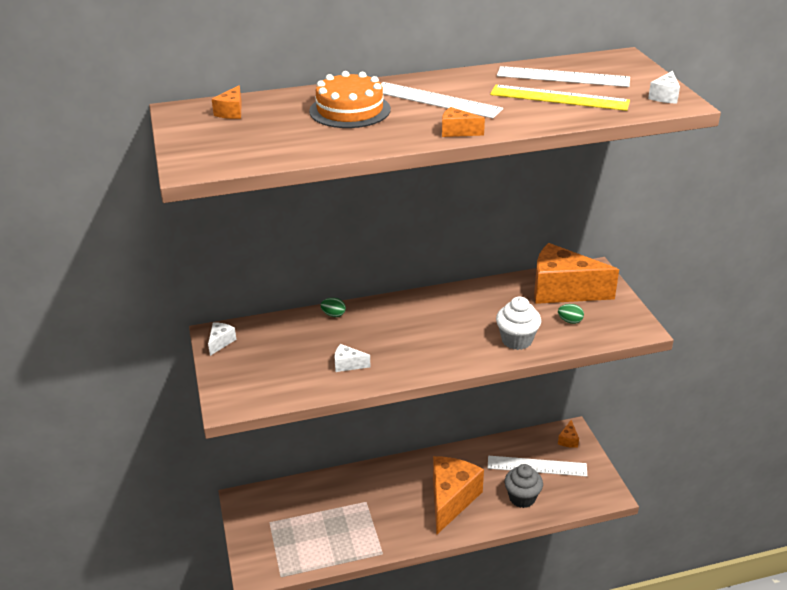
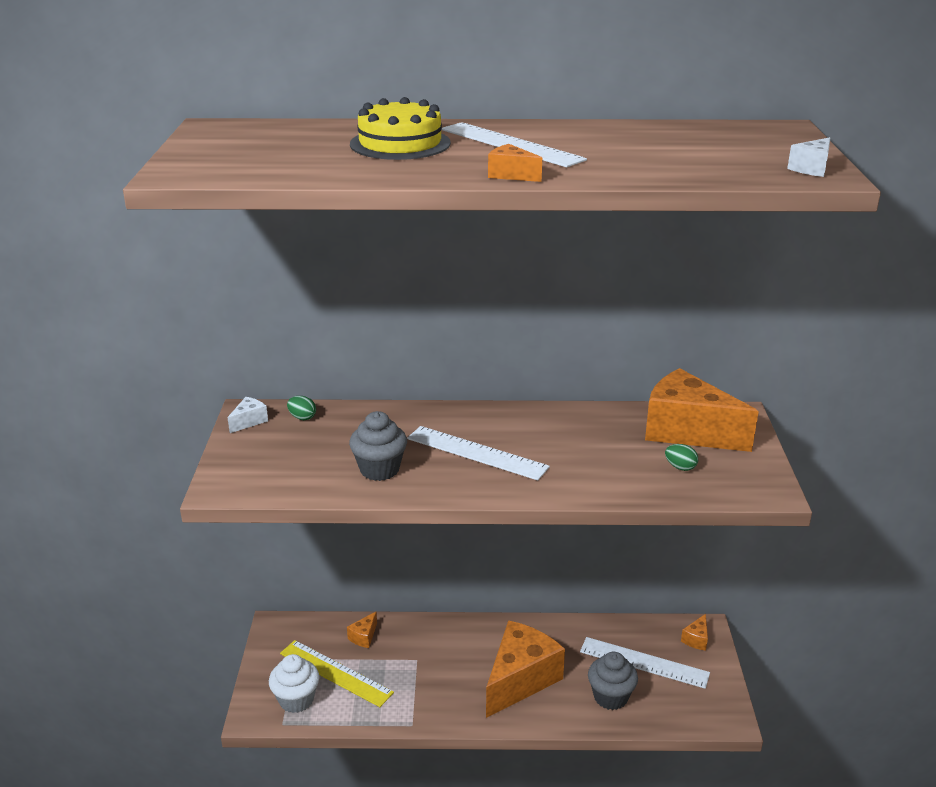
camera: 15 degrees right, 5 degrees down
orange cheese [212,85,242,119] -> orange cheese moved to [347,611,377,648]
orange cake [309,71,391,128] -> yellow cake [350,97,451,160]
green egg [320,298,346,317] -> green egg moved to [287,396,316,420]
white cheese [334,344,371,372] -> grey cupcake [349,411,407,481]
yellow ruler [490,85,630,111] -> yellow ruler moved to [280,640,394,707]
white cupcake [496,297,541,350] -> white cupcake moved to [269,654,319,713]
white ruler [497,66,630,87] -> white ruler moved to [407,426,550,480]

